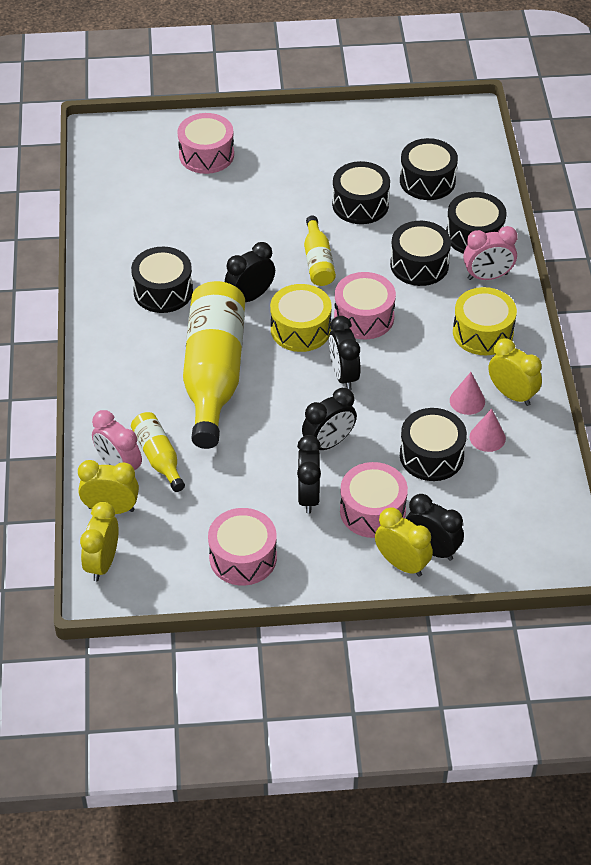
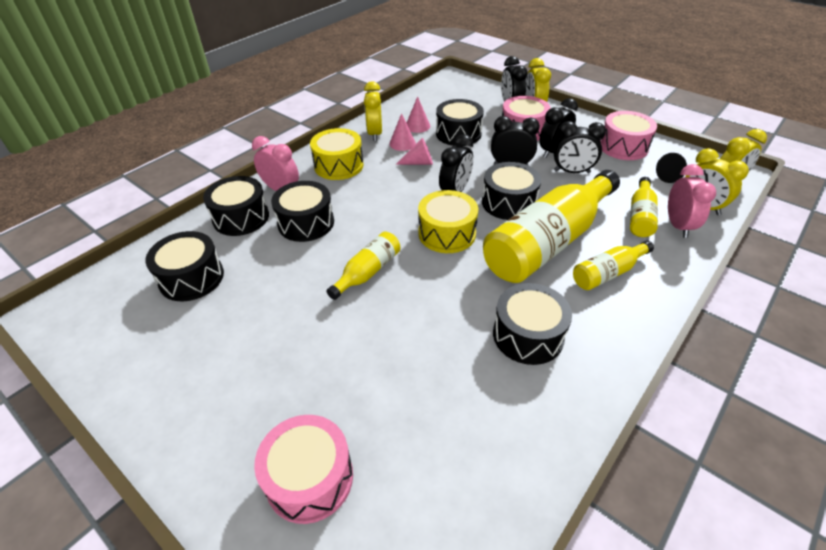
camera: 135 degrees left, 5 degrees down
black clock [225,242,275,302] -> black clock moved to [553,121,606,173]
black drum [332,161,390,224] -> black drum moved to [482,162,541,220]
pink drum [334,272,396,339] -> none
none -> pink cone [395,138,433,165]
none -> yellow bottle [573,240,654,290]
none -> black cone [656,153,687,183]

